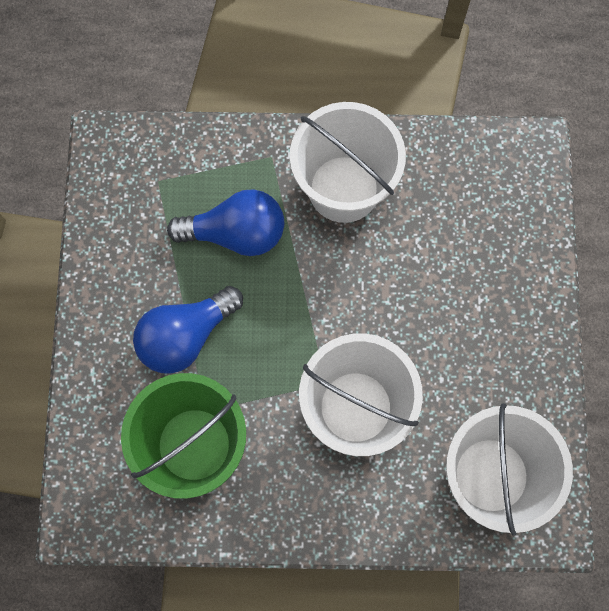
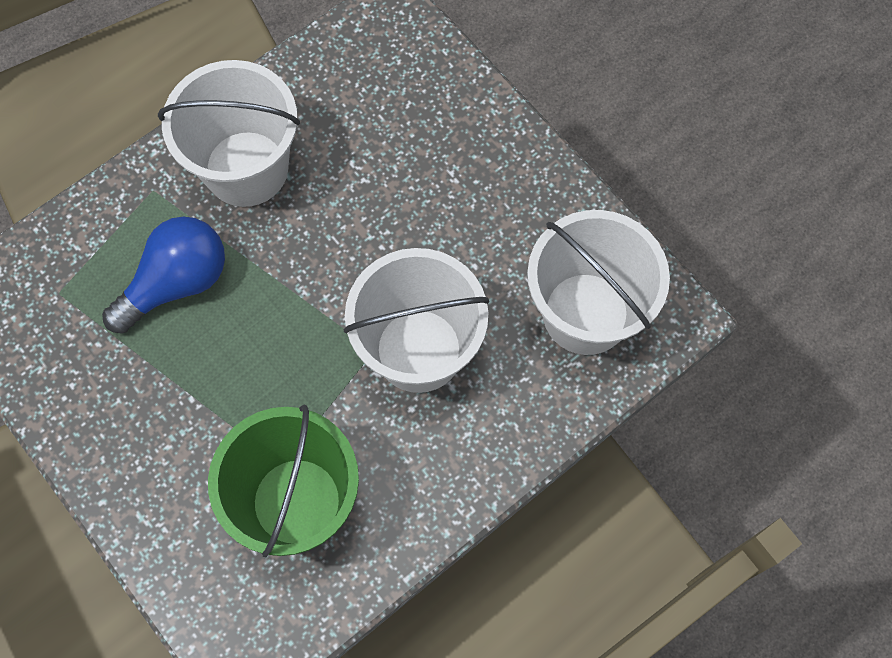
camera: 40 degrees left, 5 degrees down
blue light bulb [133,286,243,374] -> none

